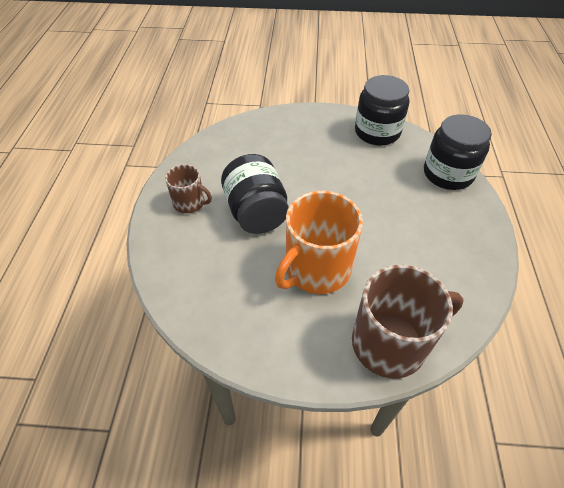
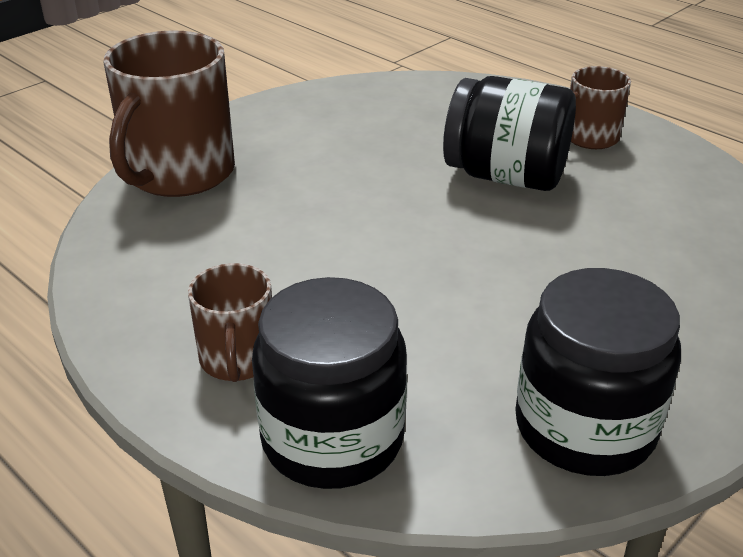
camera: 130 degrees right, 15 degrees down
orange mug [275,191,363,294] -> none
none -> brown mug [188,263,272,382]

